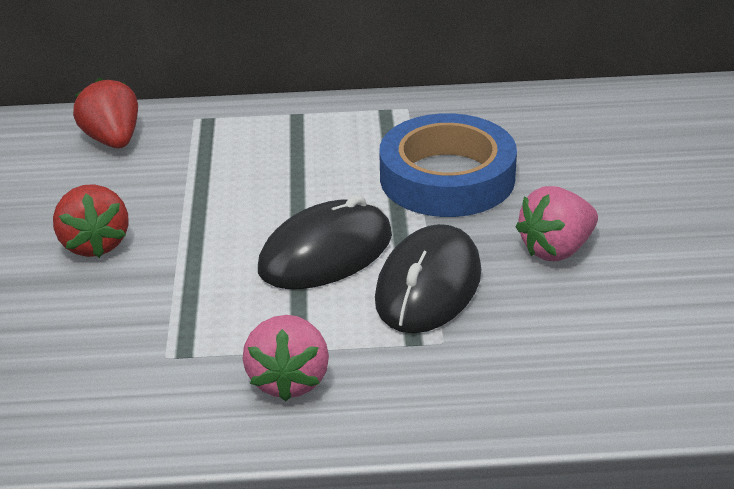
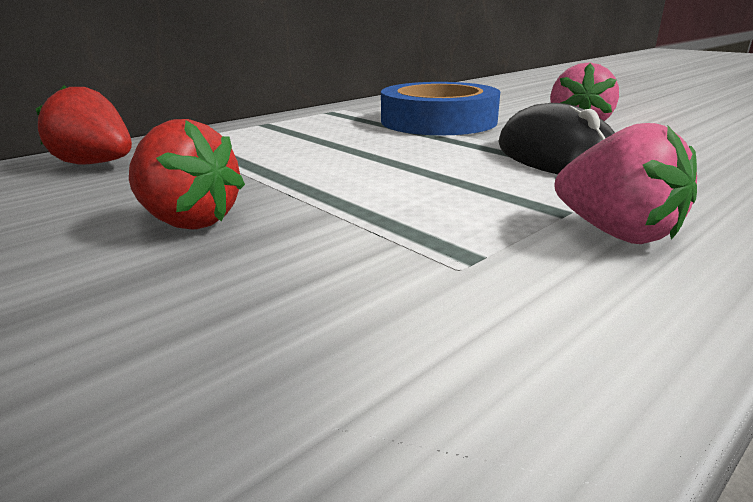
camera: 40 degrees left, 10 degrees down
black mouse [258,195,392,289] -> none

